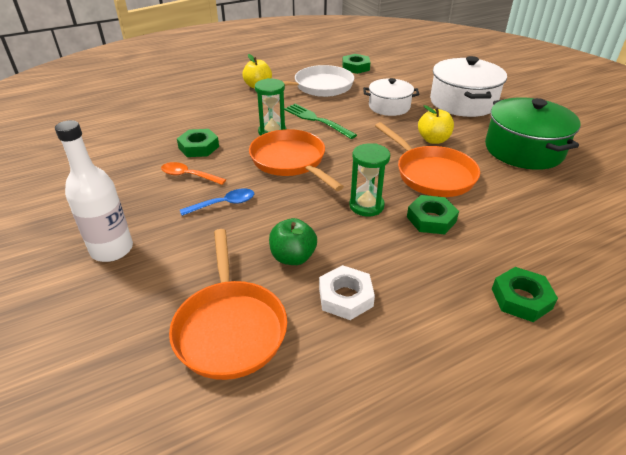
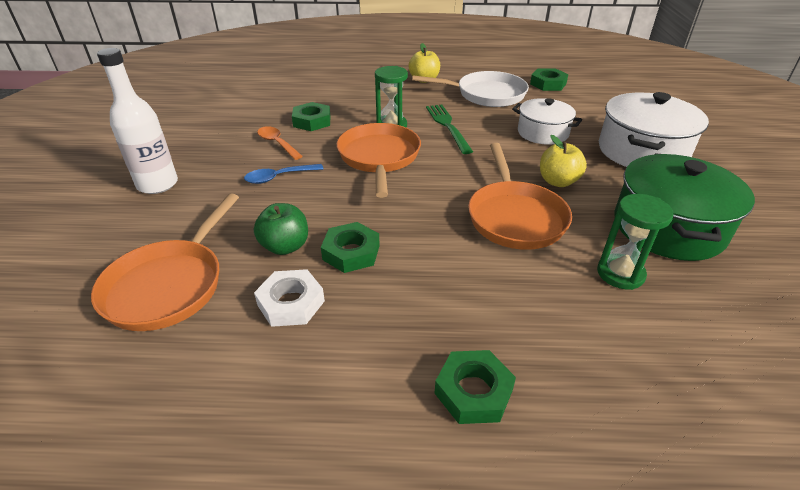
camera: 30 degrees right, 0 degrees up
blue spoon [180,188,254,216] -> blue spoon turned 150 degrees clockwise [244,164,324,184]
green hourglass [349,143,390,216] -> green hourglass moved to [597,194,674,290]
green nut [407,195,459,234] -> green nut moved to [321,222,380,273]

